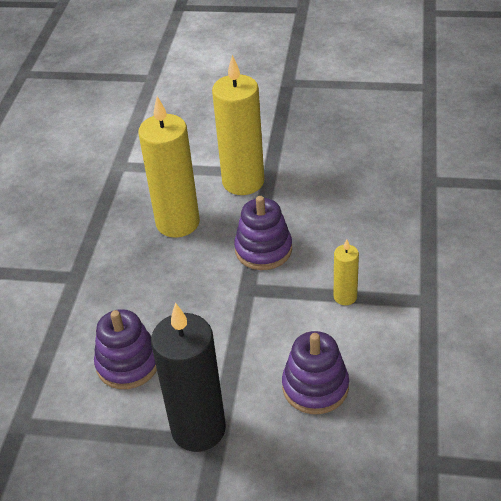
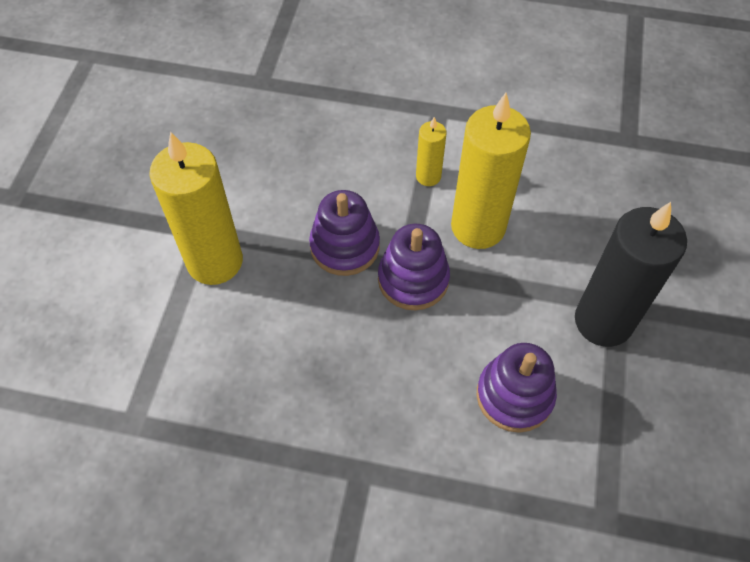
camera: 90 degrees left, 15 degrees up
yellow candle [138,96,200,238] -> yellow candle moved to [451,93,531,249]
purple stacking toy [282,331,349,414] -> purple stacking toy moved to [378,224,450,310]

